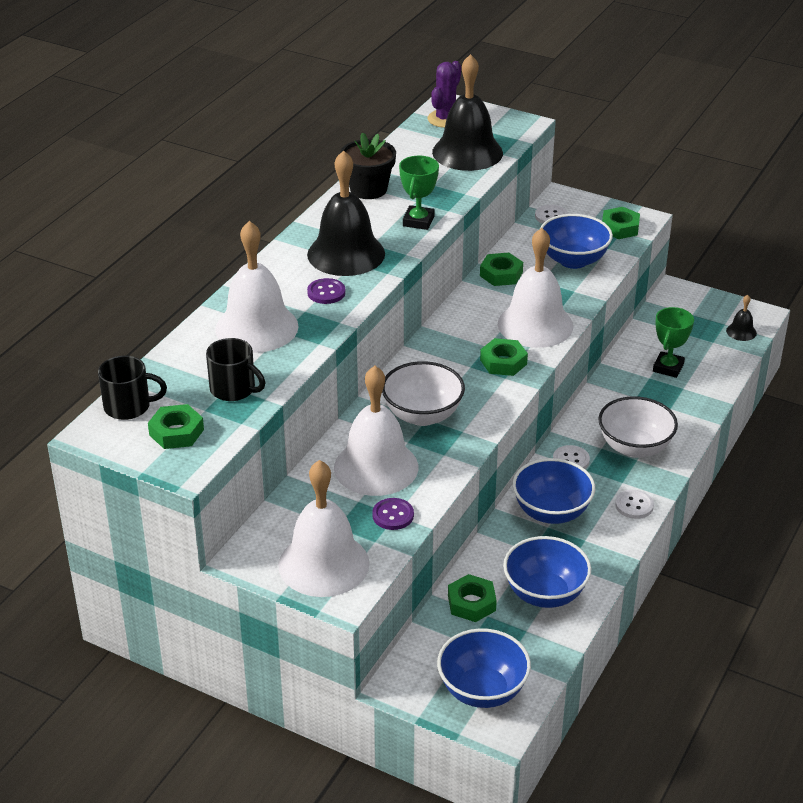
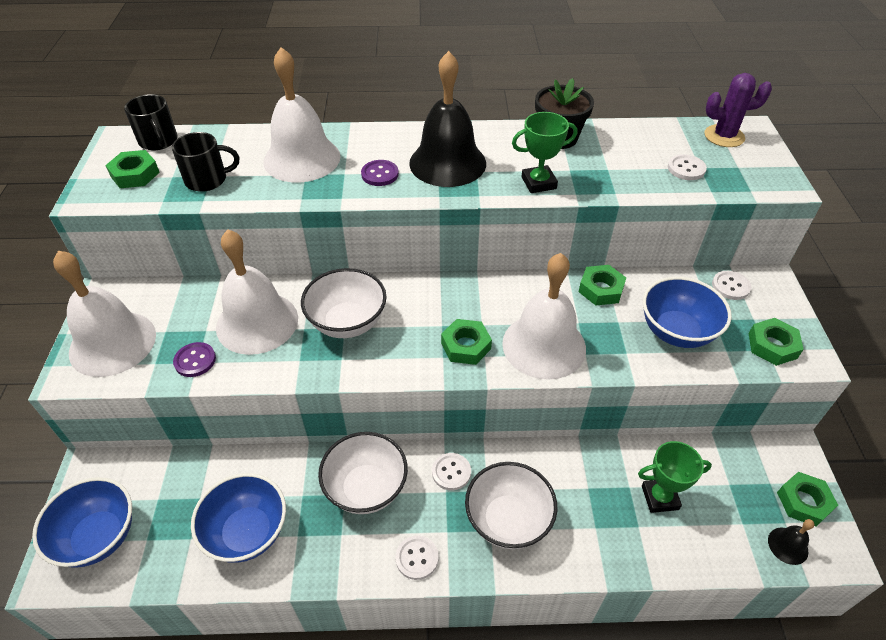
camera: 60 degrees right, 10 degrees up
black mug [206,338,265,401] -> black mug turned 105 degrees counterclockwise [172,132,239,192]
black bell [432,54,503,171] -> white button [668,154,707,180]
green nut [448,574,497,622] -> green nut moved to [777,472,838,526]
blue bowl [512,458,595,524] -> white bowl [318,432,408,514]

